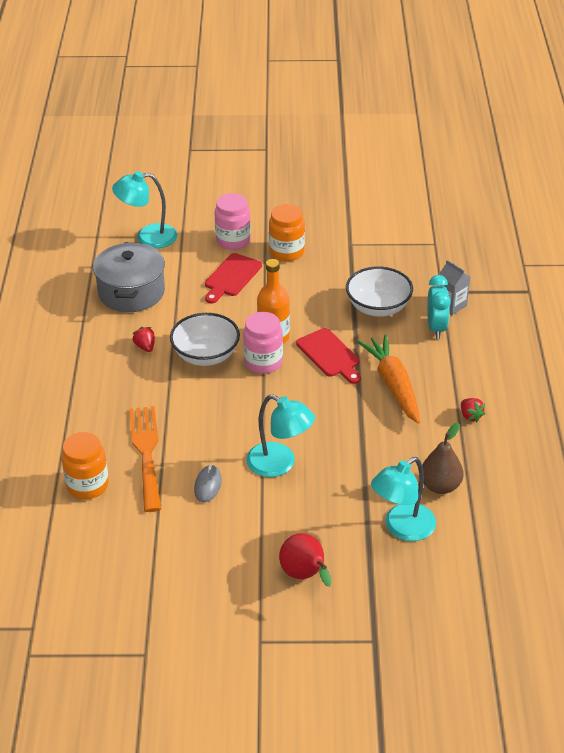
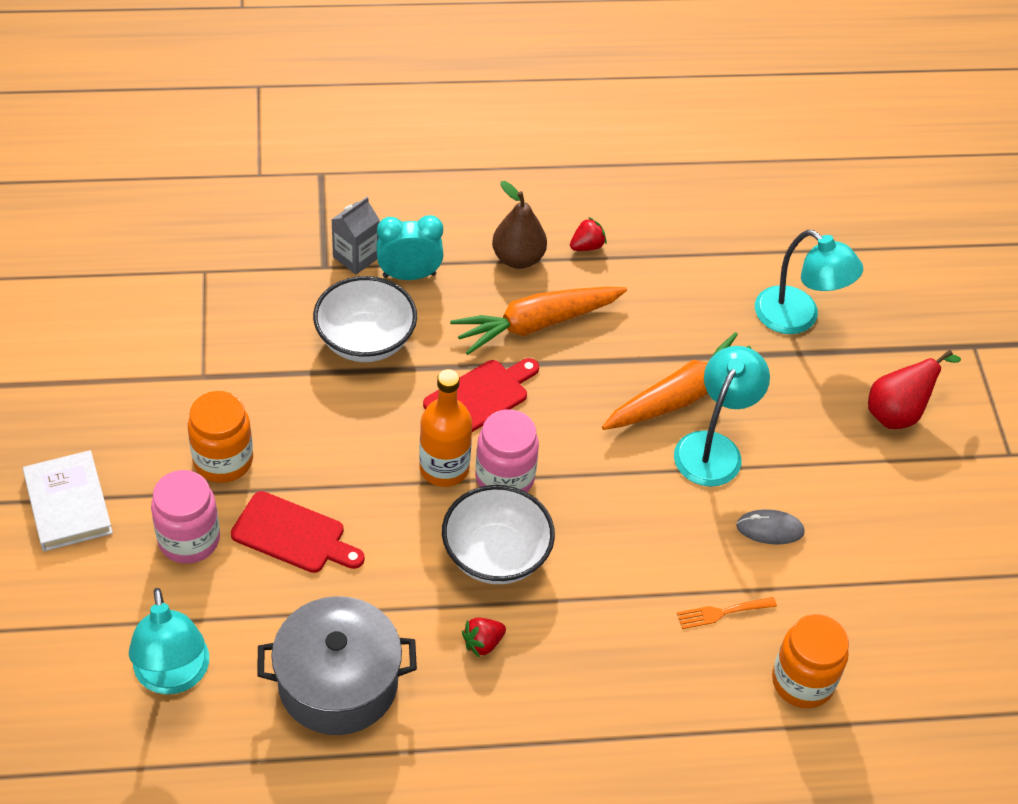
camera: 100 degrees left, 10 degrees up
orange fork [129,406,161,512] -> orange fork [677,597,777,629], size x0.47
brown pear [422,423,463,494] -> brown pear moved to [492,181,547,269]
none -> white book [23,450,113,551]
none -> orange carrot [602,332,751,430]

